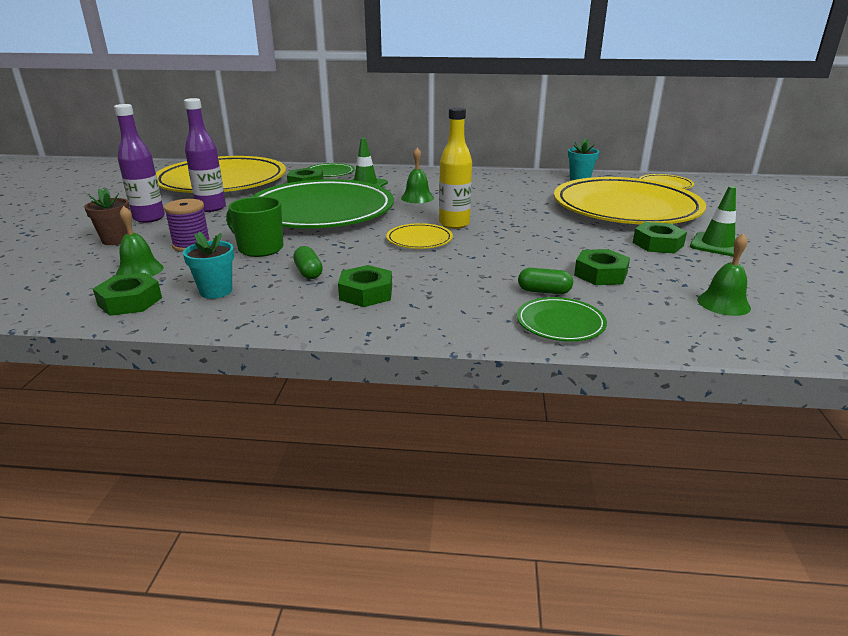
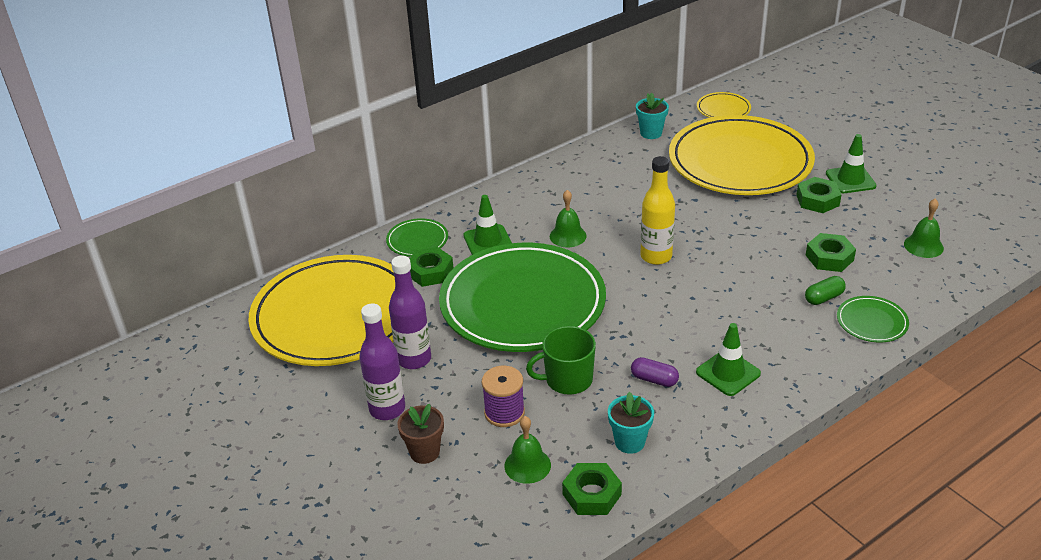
camera: 40 degrees left, 10 degrees up
green capsule [293,246,323,279] -> purple capsule [631,357,679,387]
green nut [338,265,392,307] -> green traffic cone [696,323,761,396]
yellow plate [386,223,453,249] -> none

